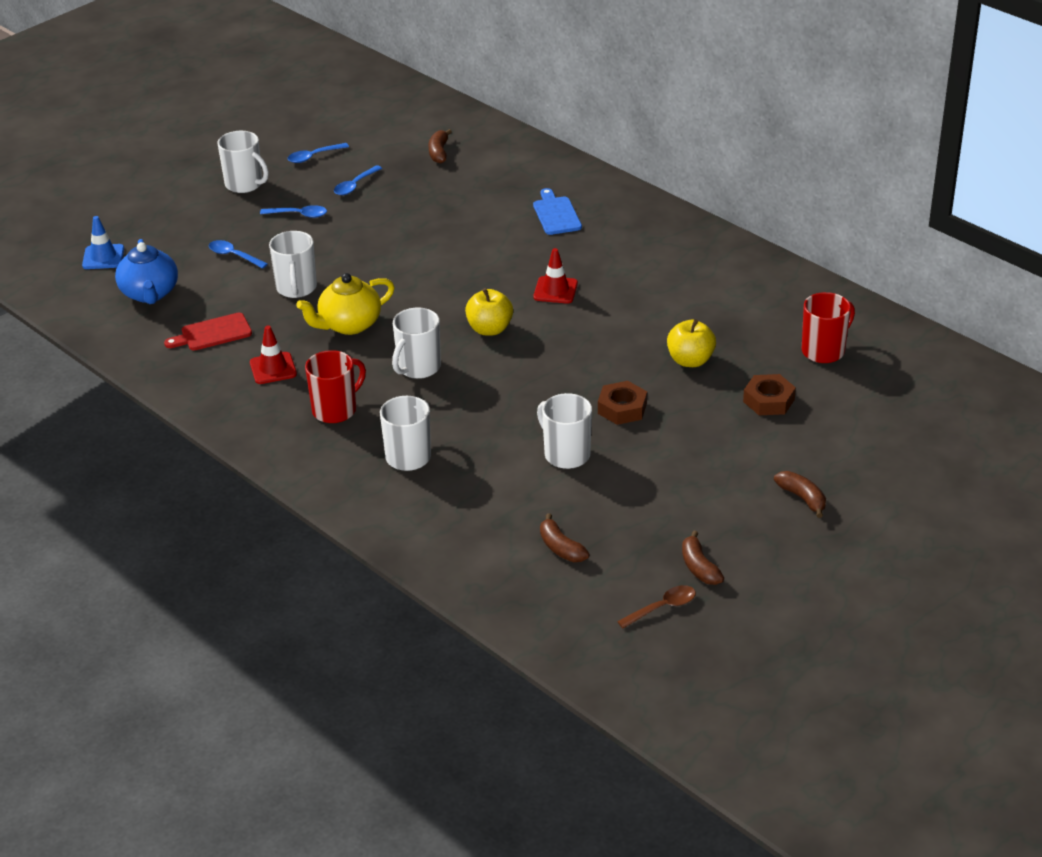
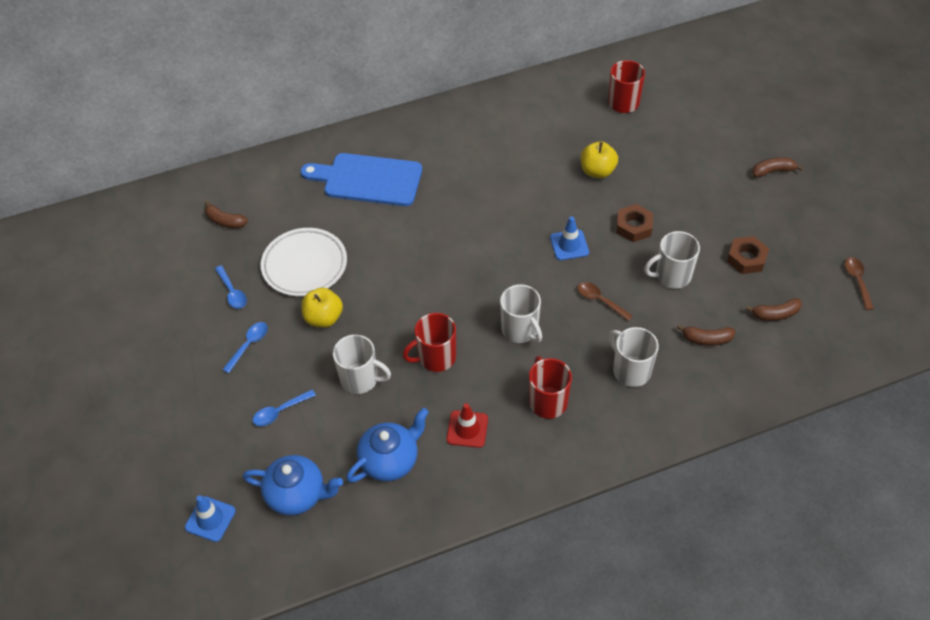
camera: 65 degrees left, 15 degrees up
red cutting board [164,313,252,351] -> blue teapot [346,408,429,483]
white mug [218,131,269,193] -> none
blue spoon [287,143,349,163] -> none
yellow teapot [296,273,395,335] -> red mug [403,313,456,372]
yellow apple [465,288,513,336] -> yellow apple moved to [301,288,343,328]
blue cutting board [533,188,582,235] -> blue cutting board [300,153,422,206], size x1.79
red traffic cone [533,248,578,304] -> none
brown banana [682,531,724,585] -> brown banana moved to [677,324,735,346]
brown nut [743,374,796,415] -> brown nut moved to [727,236,769,274]
none -> white plate [261,228,347,296]
none -> blue traffic cone [550,216,589,260]
none -> brown spoon [578,282,633,321]

